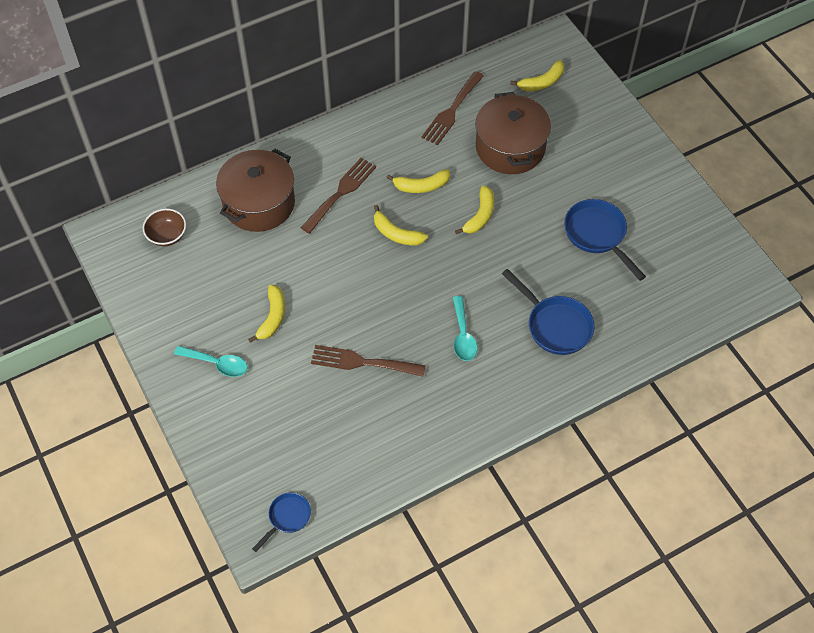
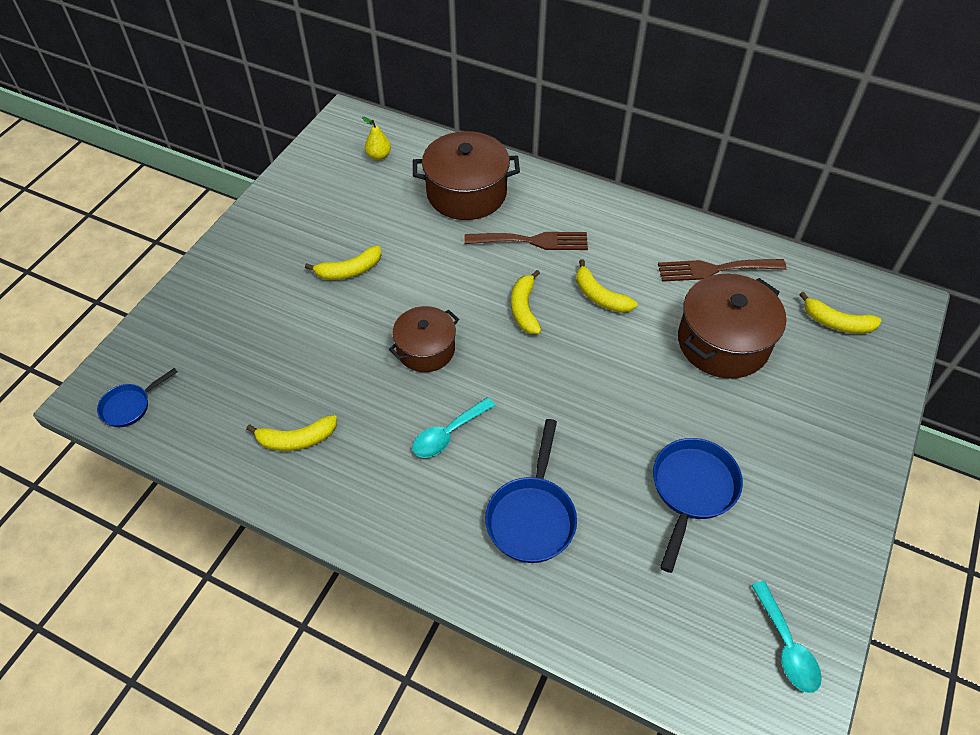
camera: 55 degrees right, 5 degrees down
brown bowl [143,209,186,246] -> yellow pear [362,117,391,160]
turquoise spoon [174,346,248,377] -> turquoise spoon moved to [751,581,822,693]
blue pan [252,492,311,552] -> blue pan turned 135 degrees clockwise [97,368,177,427]
brown fork [311,345,426,377] -> none
yellow banana [455,185,494,234] -> yellow banana moved to [246,415,337,451]
none -> brown pot [389,306,459,372]

